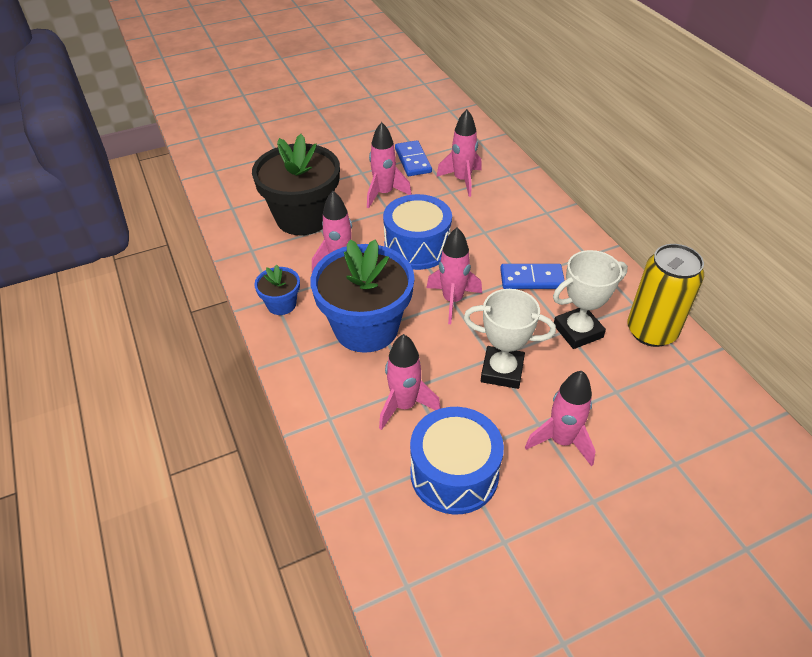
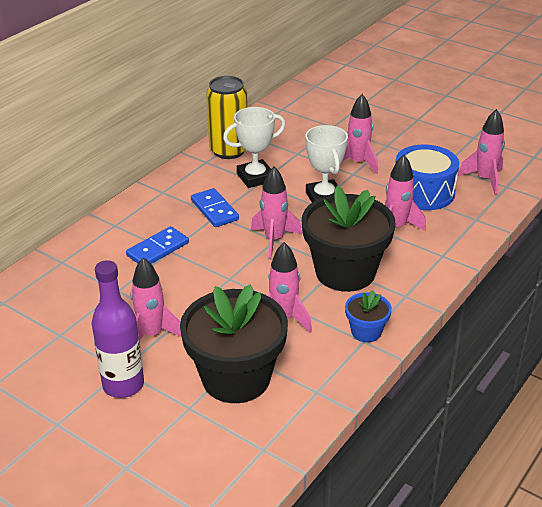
camera: 120 degrees left, 10 degrees down
blue flower pot [311,239,415,353] -> black flower pot [302,186,396,292]
blue drum [383,194,452,270] -> none
blue domino [395,140,432,176] -> blue domino moved to [126,226,189,264]
pink rocket [436,109,482,197] -> pink rocket moved to [458,109,505,195]
white trophy [553,250,628,349] -> white trophy turned 60 degrees counterclockwise [223,107,286,188]
none -> purple bottle [92,260,144,398]

